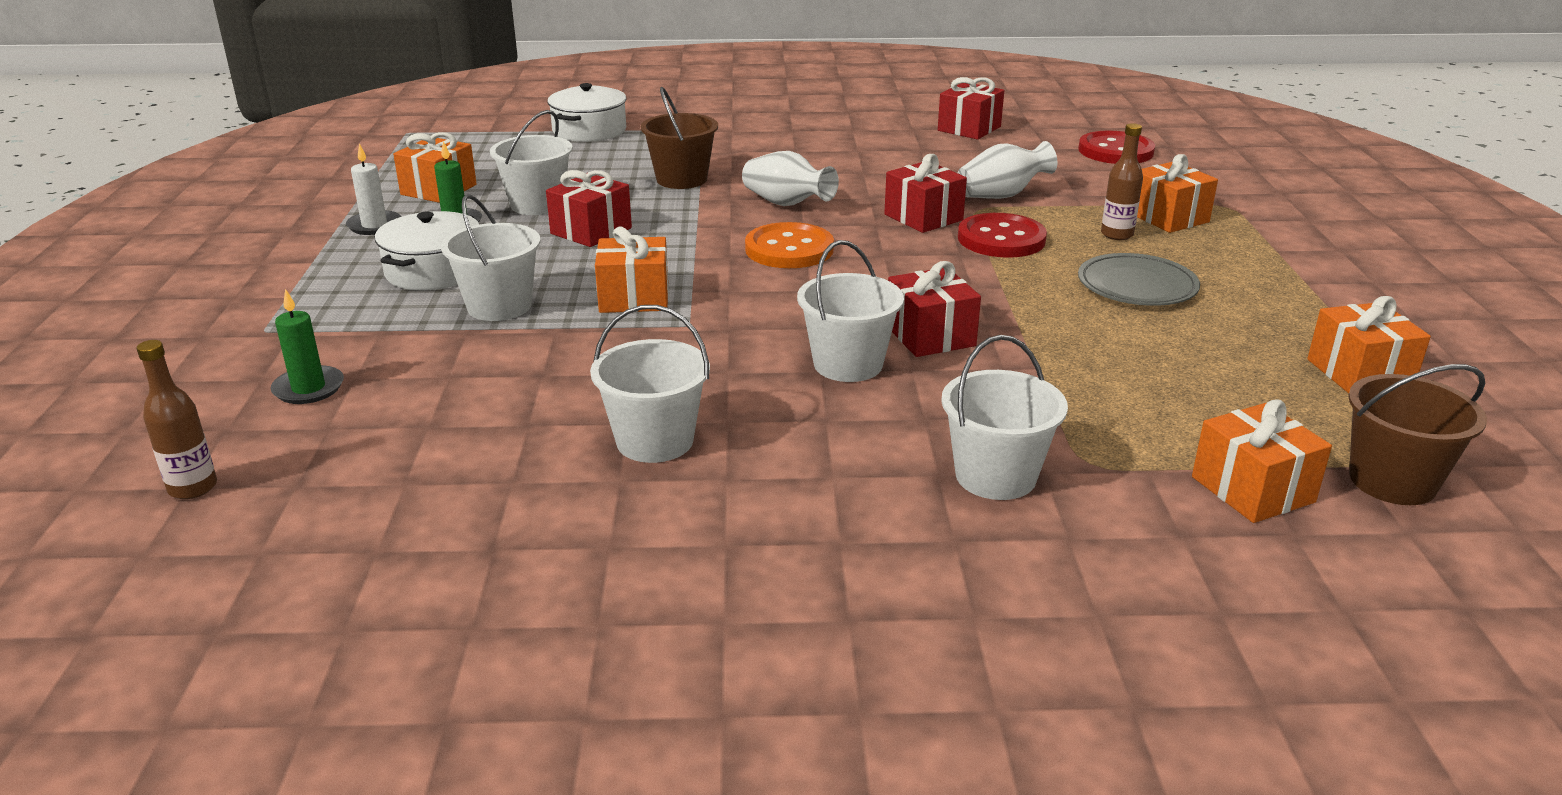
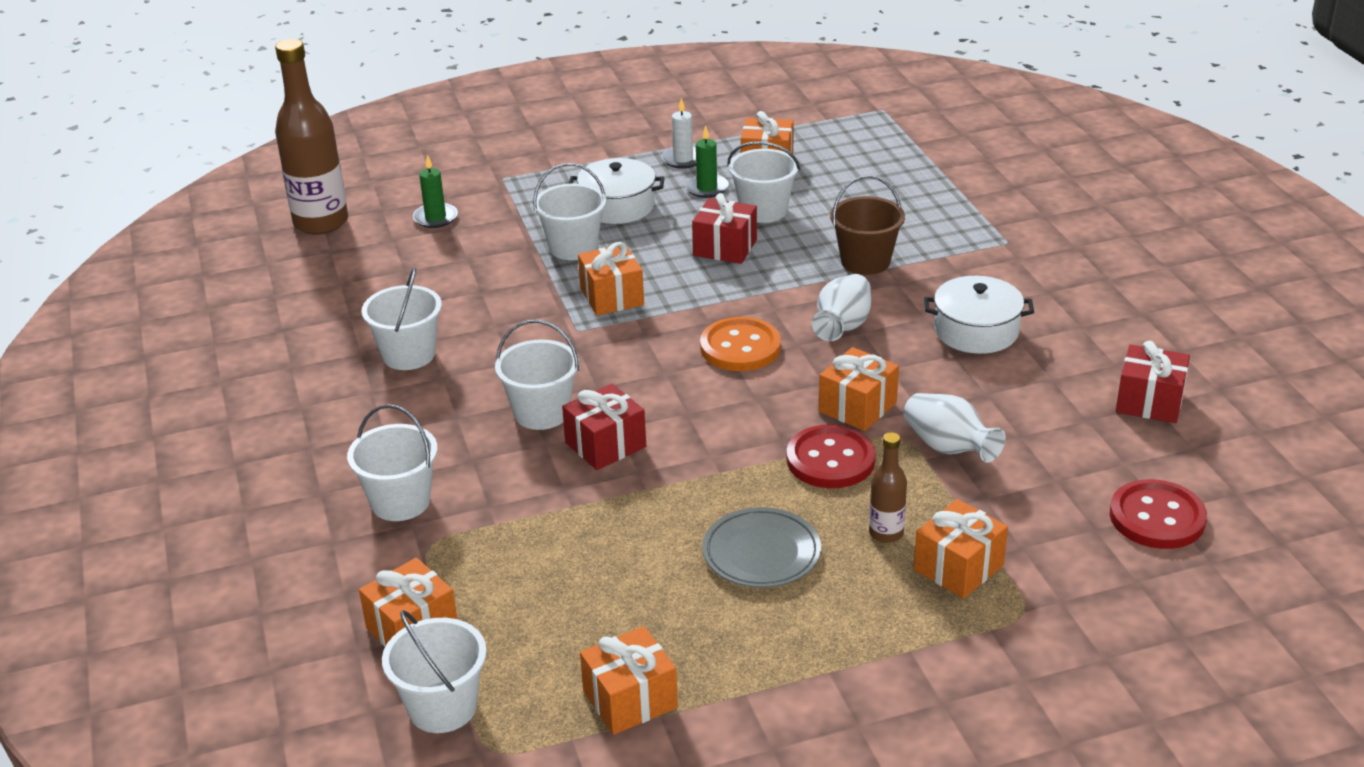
camera: 75 degrees right, 5 degrees up
brown bottle [137,340,217,499] -> brown bottle [275,39,348,235], size x2.08
white pot [547,83,626,142] -> white pot moved to [924,276,1034,354]
red gift [884,154,967,233] -> orange gift [819,347,899,431]
brown bucket [1348,364,1487,505] -> white bucket [382,610,487,733]

